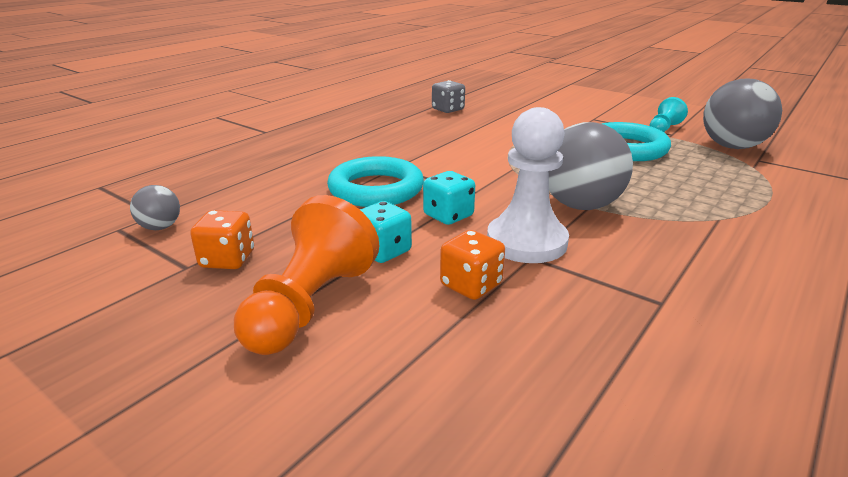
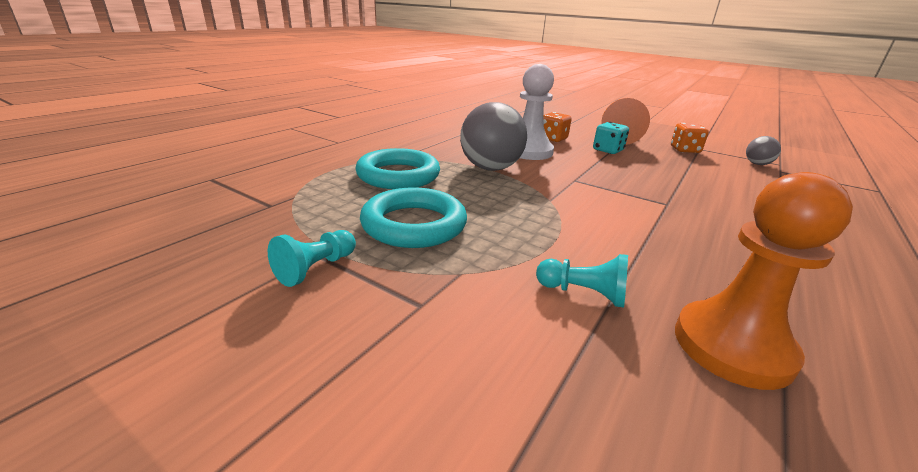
camera: 175 degrees right, 0 degrees up
turquoise ring [327,156,424,207] -> turquoise ring moved to [355,148,440,189]
turquoise dice [423,171,475,225] -> none
grey dice [432,80,465,113] -> orange pawn [675,172,853,390]
grey ball [703,79,782,149] -> none
none -> turquoise pawn [536,254,628,307]

